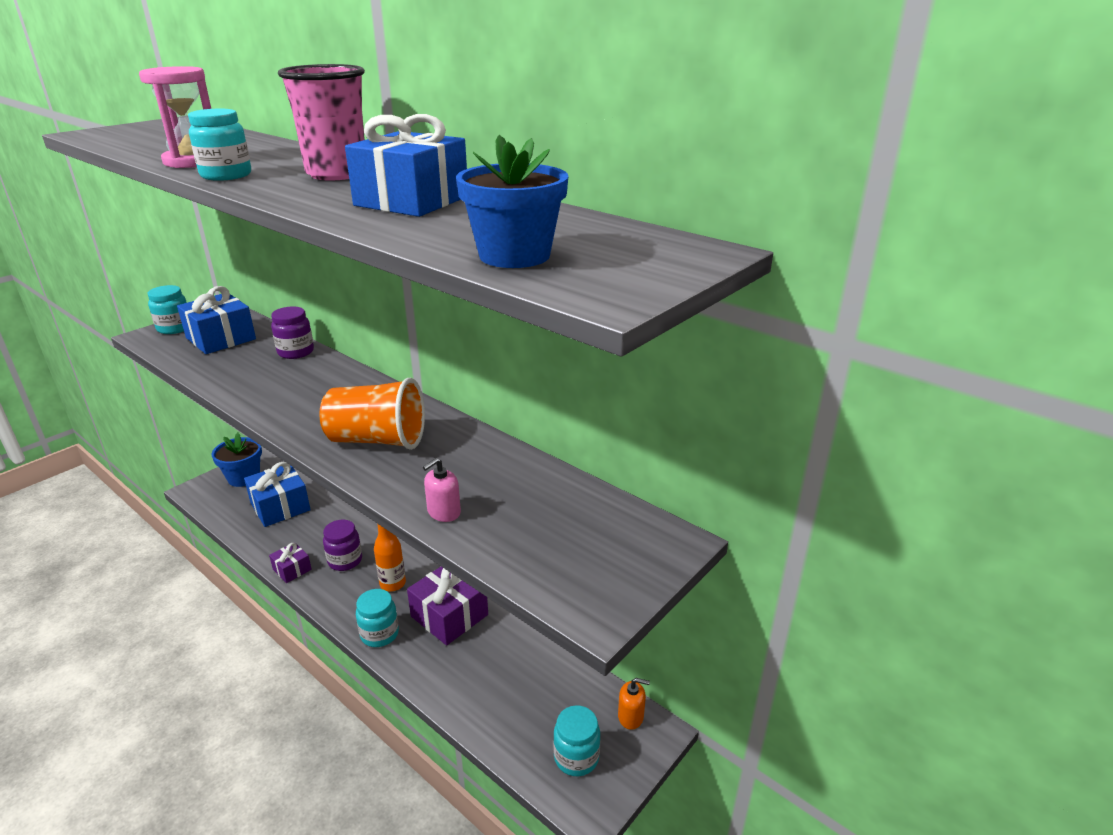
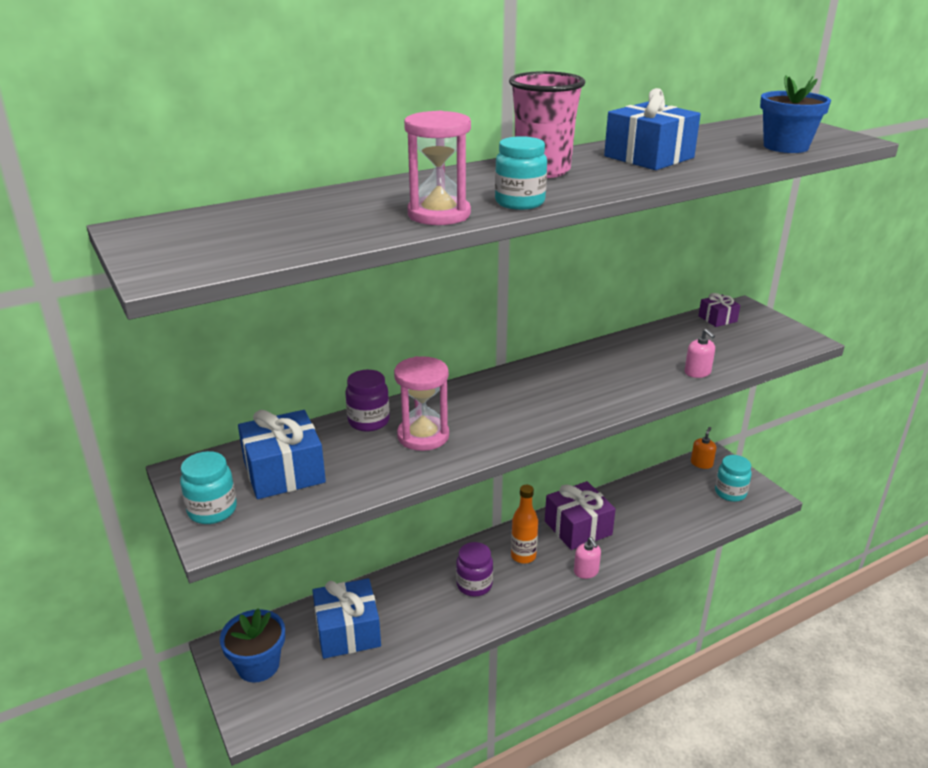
camera: 70 degrees left, 0 degrees up
purple gift [269,542,312,583] -> purple gift moved to [698,293,740,327]
orange cup [319,378,425,450] -> none
turquoise jar [356,589,399,647] -> pink soap dispenser [574,537,601,579]
none -> pink hourglass [394,356,449,451]

